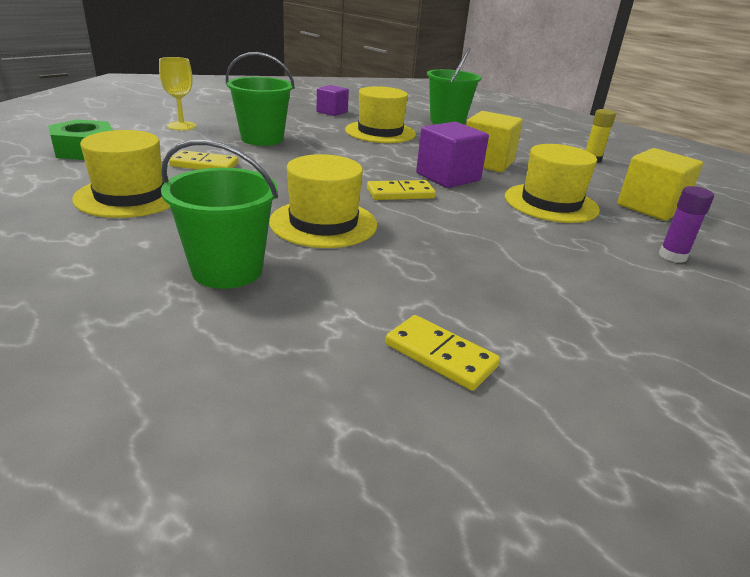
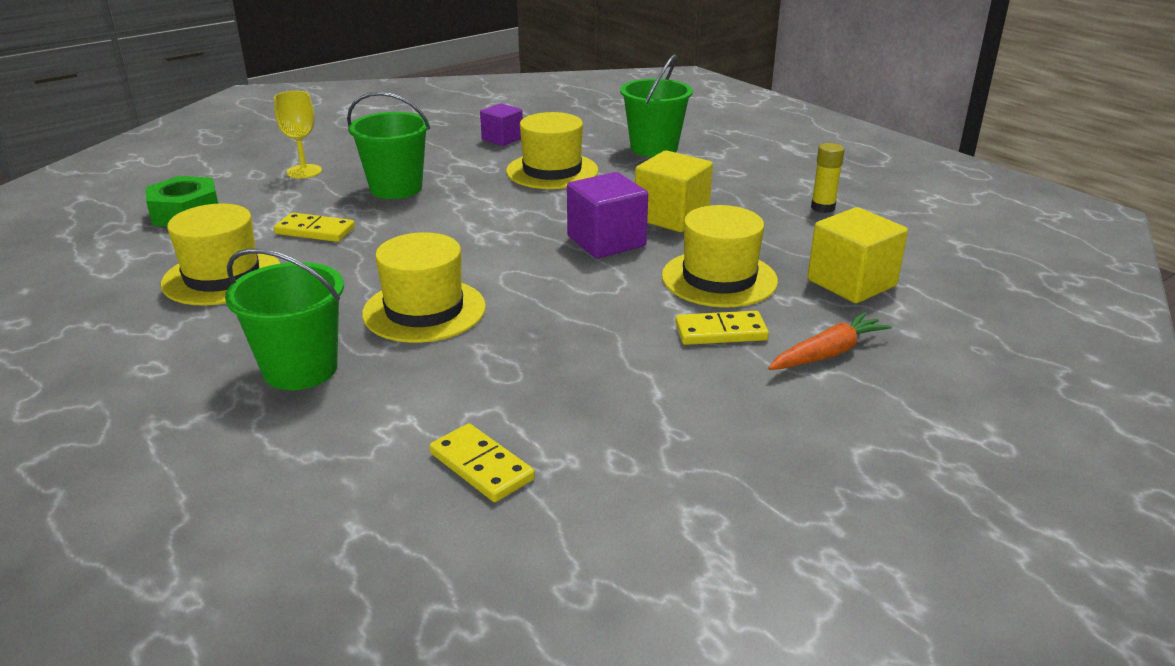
camera: 10 degrees right, 0 degrees up
yellow domino [367,180,436,200] -> yellow domino moved to [675,311,769,345]
purple glue stick [659,186,714,263] -> orange carrot [768,312,892,370]

